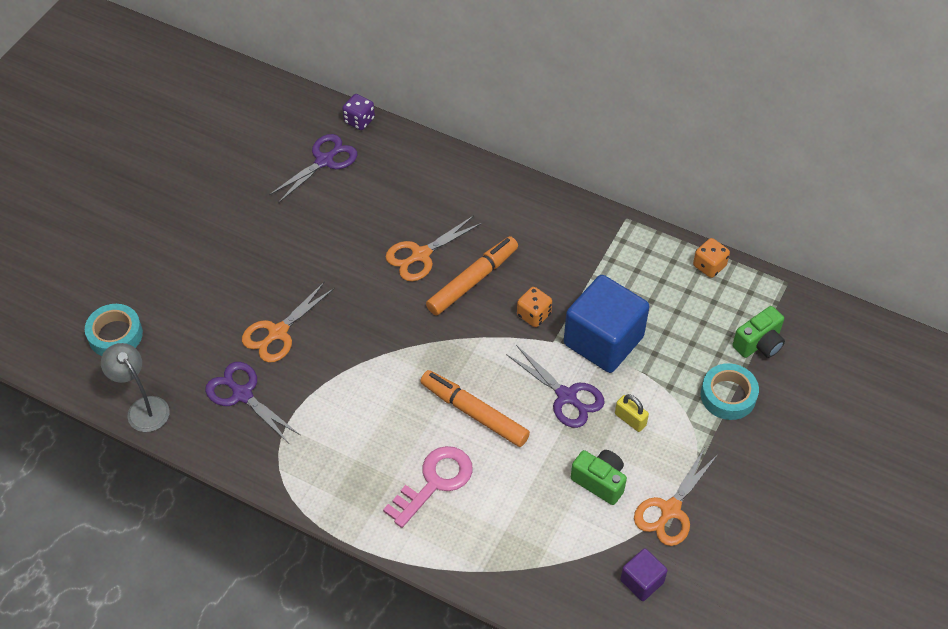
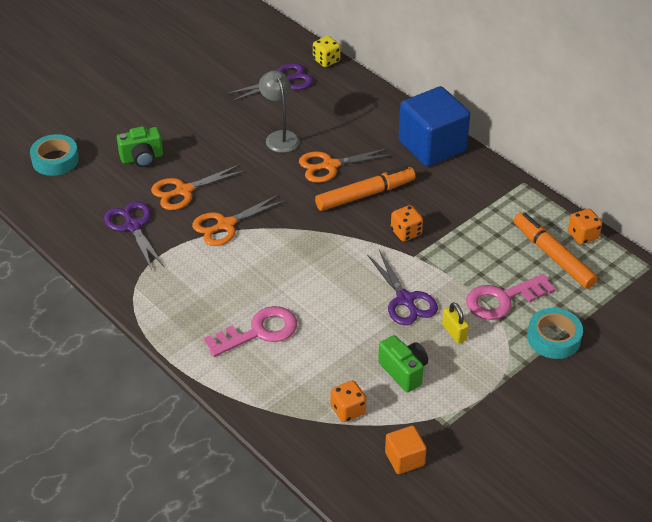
camera: 20 degrees right, 10 degrees down
grey lamp [101,343,170,432] -> grey lamp moved to [259,70,300,153]
purple dice [342,94,375,130] -> yellow dice [313,36,340,67]
orange marker [420,370,530,447] -> orange marker moved to [513,212,598,289]
blue cube [564,275,650,373] -> blue cube moved to [398,86,470,167]
purple cube [620,548,668,601] -> orange cube [385,425,427,474]
orange scissors [634,449,717,546] -> orange scissors moved to [192,194,286,246]
green camera [732,306,785,358] -> green camera moved to [117,126,163,167]
none -> orange dice [331,380,366,422]
none -> pink key [466,274,555,320]

